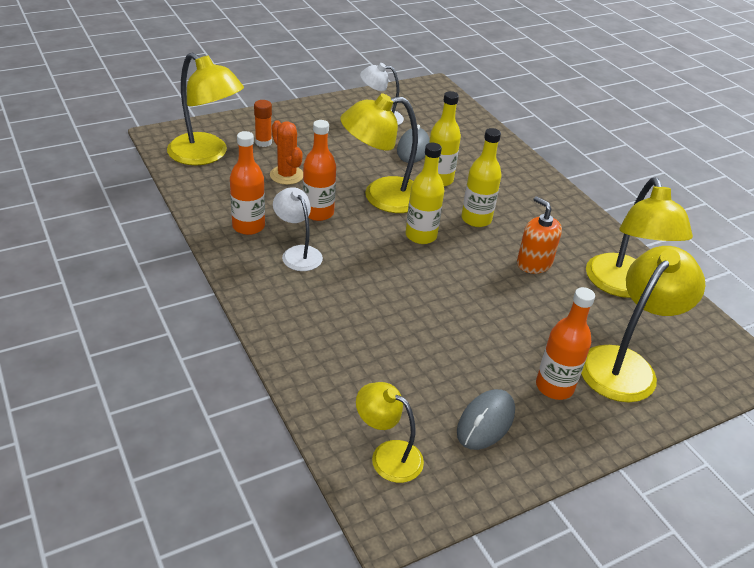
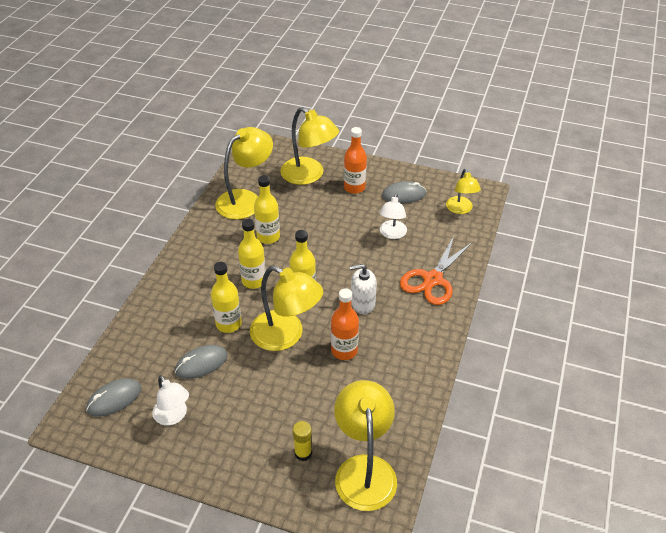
camera: 130 degrees left, 5 degrees up
orange bottle [230,131,265,235] -> none
orange glue stick [254,100,272,147] -> yellow glue stick [293,421,312,461]
orange cactus [270,120,303,185] -> none
white lamp [273,187,323,271] -> white lamp moved to [379,193,407,239]
orange soap dispenser [517,196,562,274] -> yellow bottle [254,175,280,244]
yellow lamp [581,246,705,402] -> yellow lamp turned 135 degrees counterclockwise [280,107,339,185]
none -> grey mouse [86,378,141,417]
none -> white soap dispenser [350,264,377,314]
none -> orange scissors [400,236,473,305]

